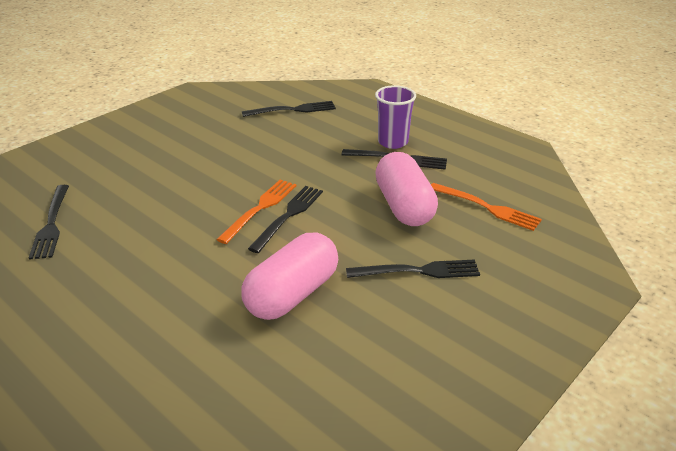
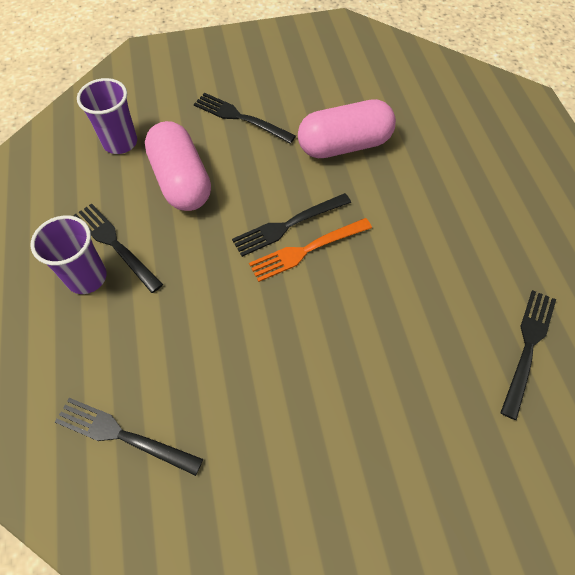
camera: 145 degrees left, 25 degrees up
pink capsule [375,152,438,226] -> pink capsule turned 45 degrees counterclockwise [145,121,211,211]
orange fork [431,183,542,231] -> purple cup [77,78,137,154]

